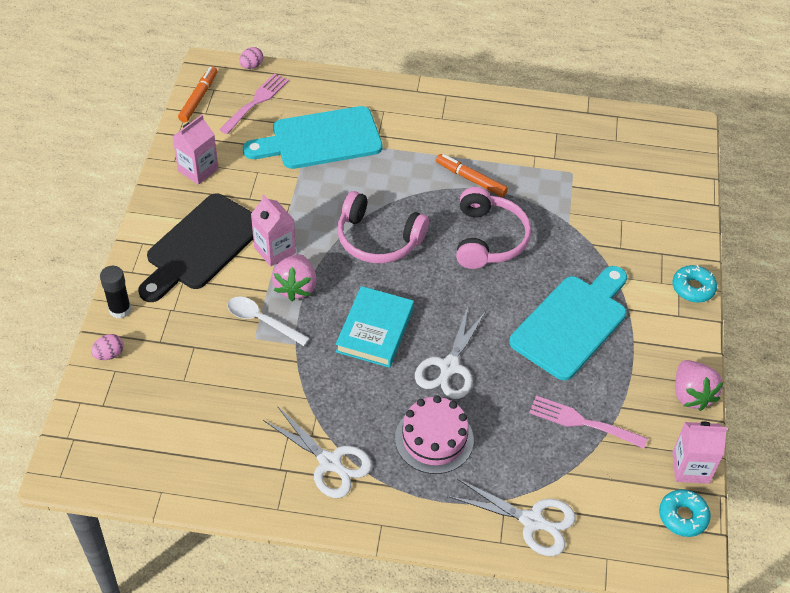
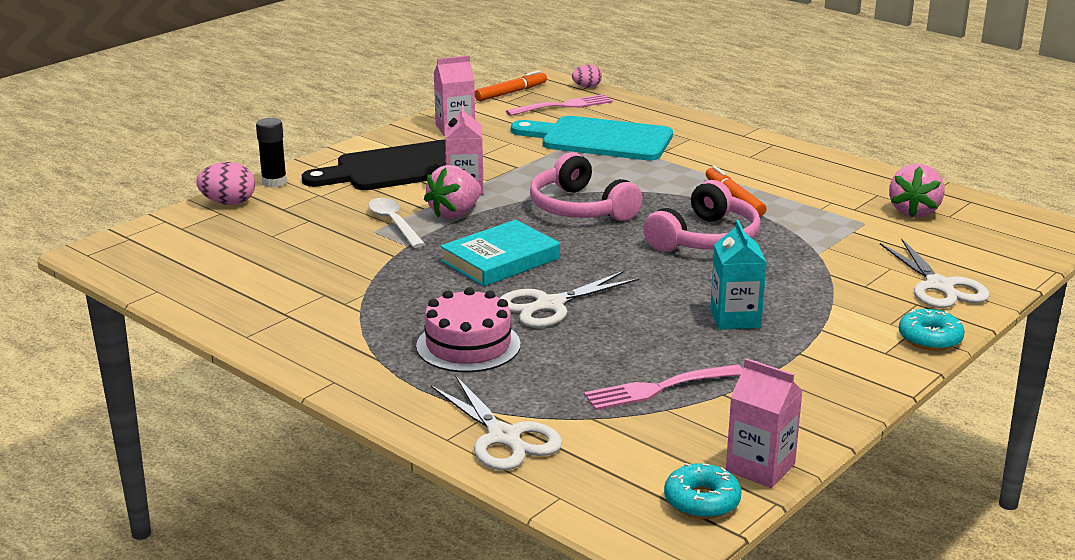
camera: 35 degrees right, 25 degrees down
pink egg [91,334,123,360] -> pink egg [196,162,255,205], size x1.53
white scissors [263,406,372,498] -> white scissors moved to [880,238,990,308]
turquoise cutting board [509,266,627,380] -> turquoise carton [710,220,767,330]
pink fork [529,396,648,449] -> pink fork turned 75 degrees counterclockwise [584,364,743,410]
pink strawberry [675,360,723,411] -> pink strawberry moved to [889,164,945,217]

